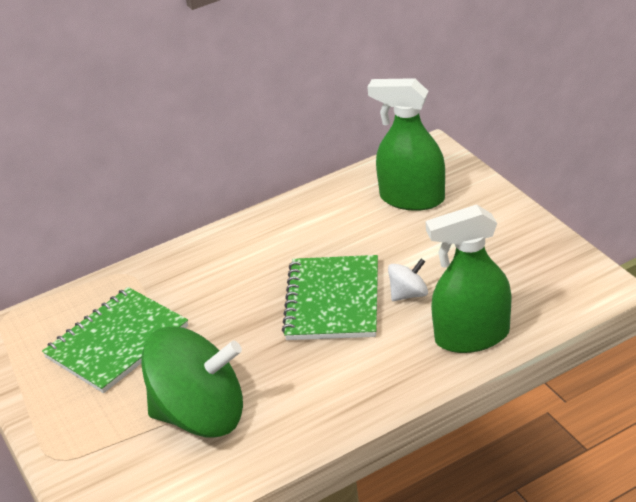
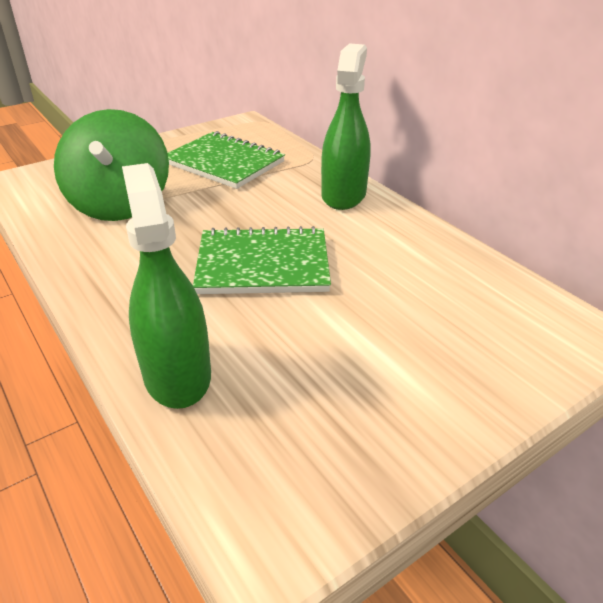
camera: 80 degrees right, 0 degrees up
green spray bottle [367,78,445,211] -> green spray bottle moved to [321,43,371,210]
white spinning top [388,259,428,301] -> none

